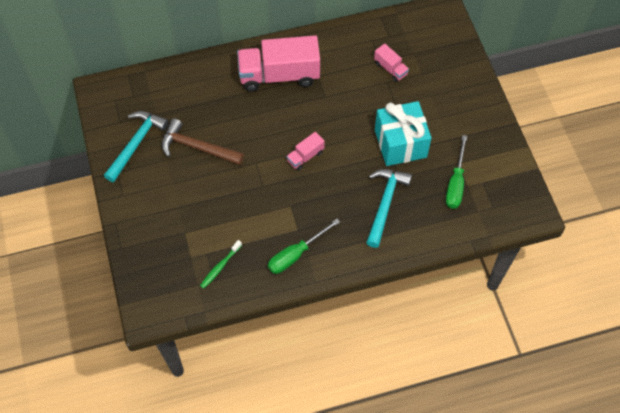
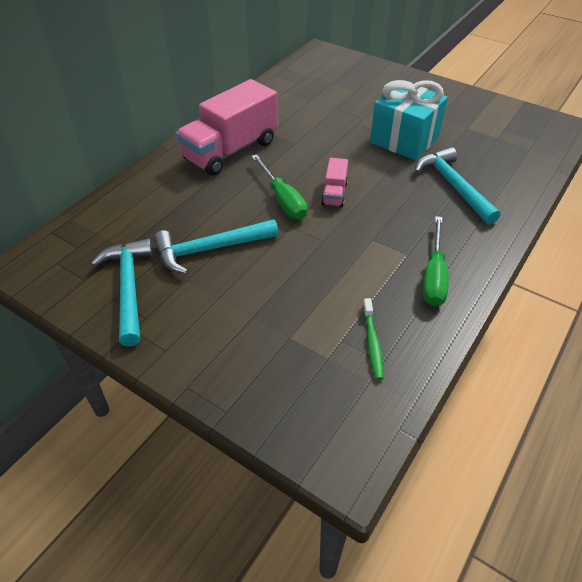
camera: 40 degrees left, 15 degrees down
brown hammer [162,119,244,165] -> turquoise hammer [154,219,279,274]
pink truck [374,43,409,82] -> none
green screwdriver [446,135,467,209] -> green screwdriver moved to [251,154,307,220]

